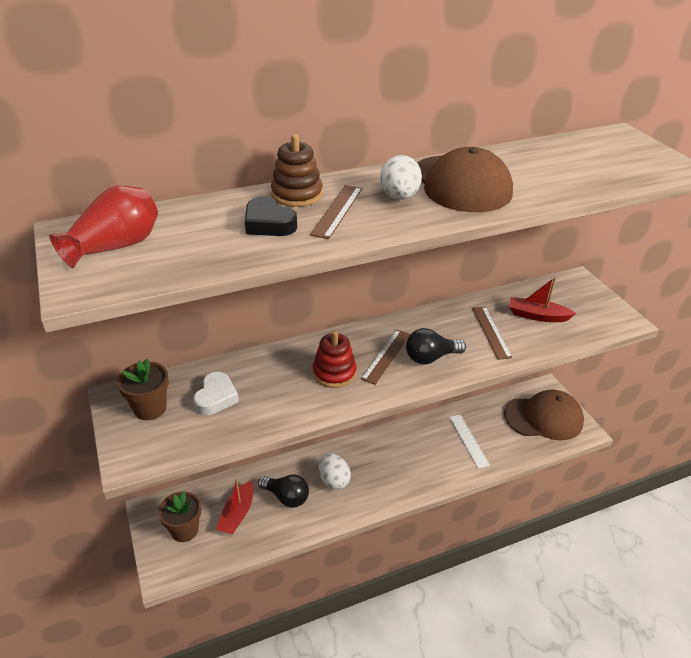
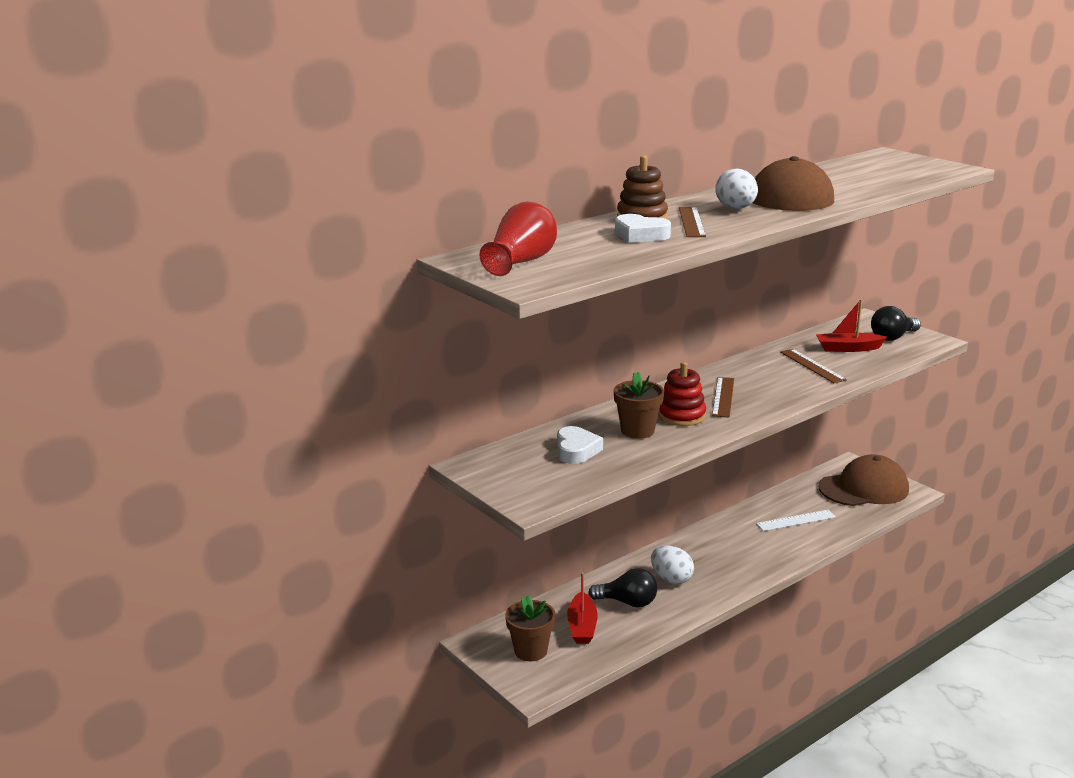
camera: 15 degrees left, 15 degrees down
brown flower pot [117,358,169,420] -> brown flower pot moved to [614,372,664,439]
black heart [245,196,297,236] -> white heart [615,214,671,243]
black light bulb [406,328,466,365] -> black light bulb moved to [871,306,921,341]
white ruler [449,415,490,468] -> white ruler turned 75 degrees counterclockwise [756,510,836,531]

